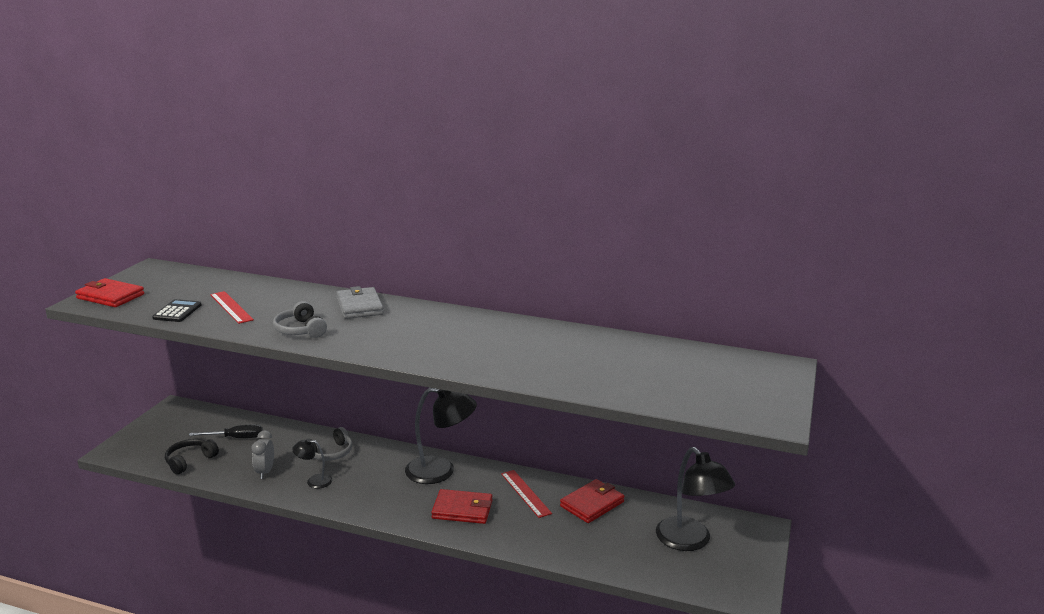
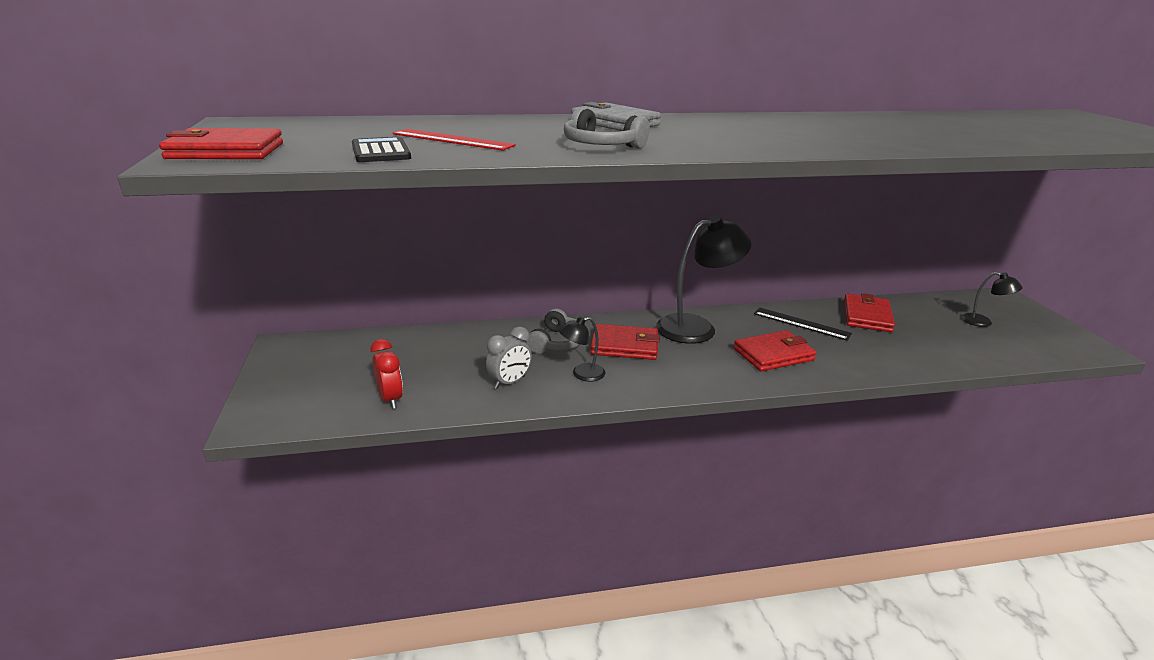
camera: 30 degrees left, 5 degrees up
black headphones [165,439,219,475] -> red clock [371,339,403,409]
black screwdriver [189,424,263,438] -> none
grey clock [252,430,274,479] -> grey clock turned 105 degrees counterclockwise [486,326,532,389]
red ruler [501,470,552,518] -> black ruler [754,307,852,341]
black lamp [656,447,735,551] -> black lamp [961,272,1023,327], size x0.50
none -> red wallet [590,324,660,360]

